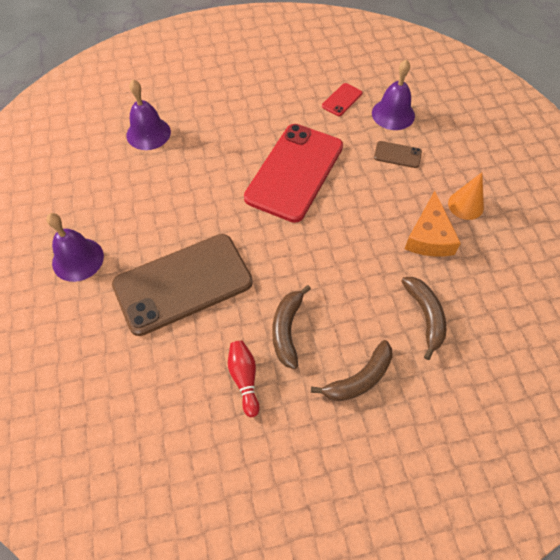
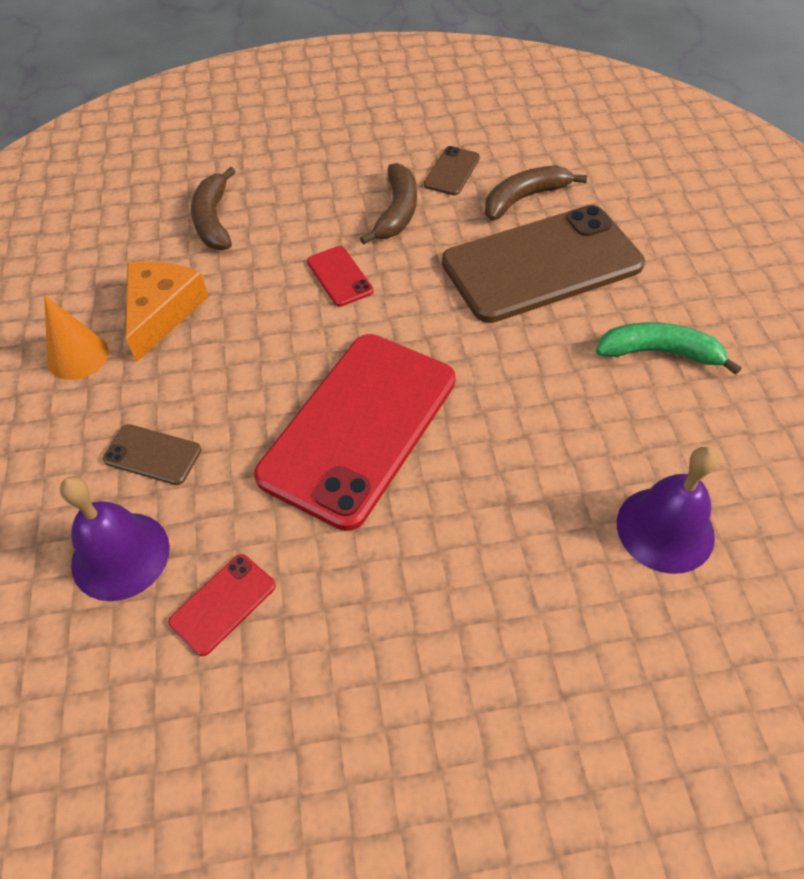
camera: 175 degrees left, 5 degrees down
purple bell [46,213,104,282] -> none
red bowling pin [228,341,260,417] -> brown phone [424,146,480,195]
brown banana [311,340,393,401] -> brown banana moved to [485,165,587,221]
none -> red phone [307,246,373,307]
none -> green banana [596,322,742,375]

